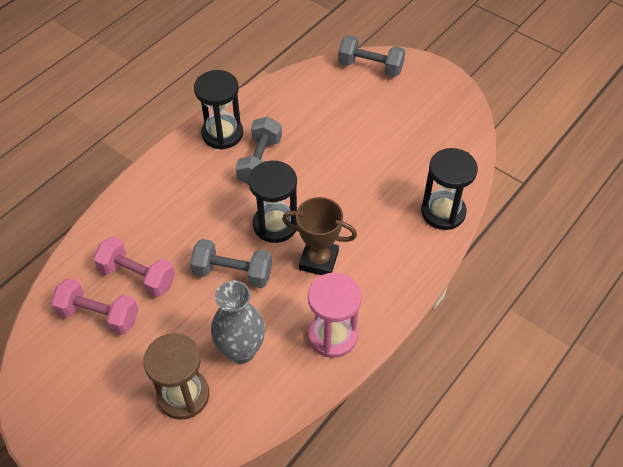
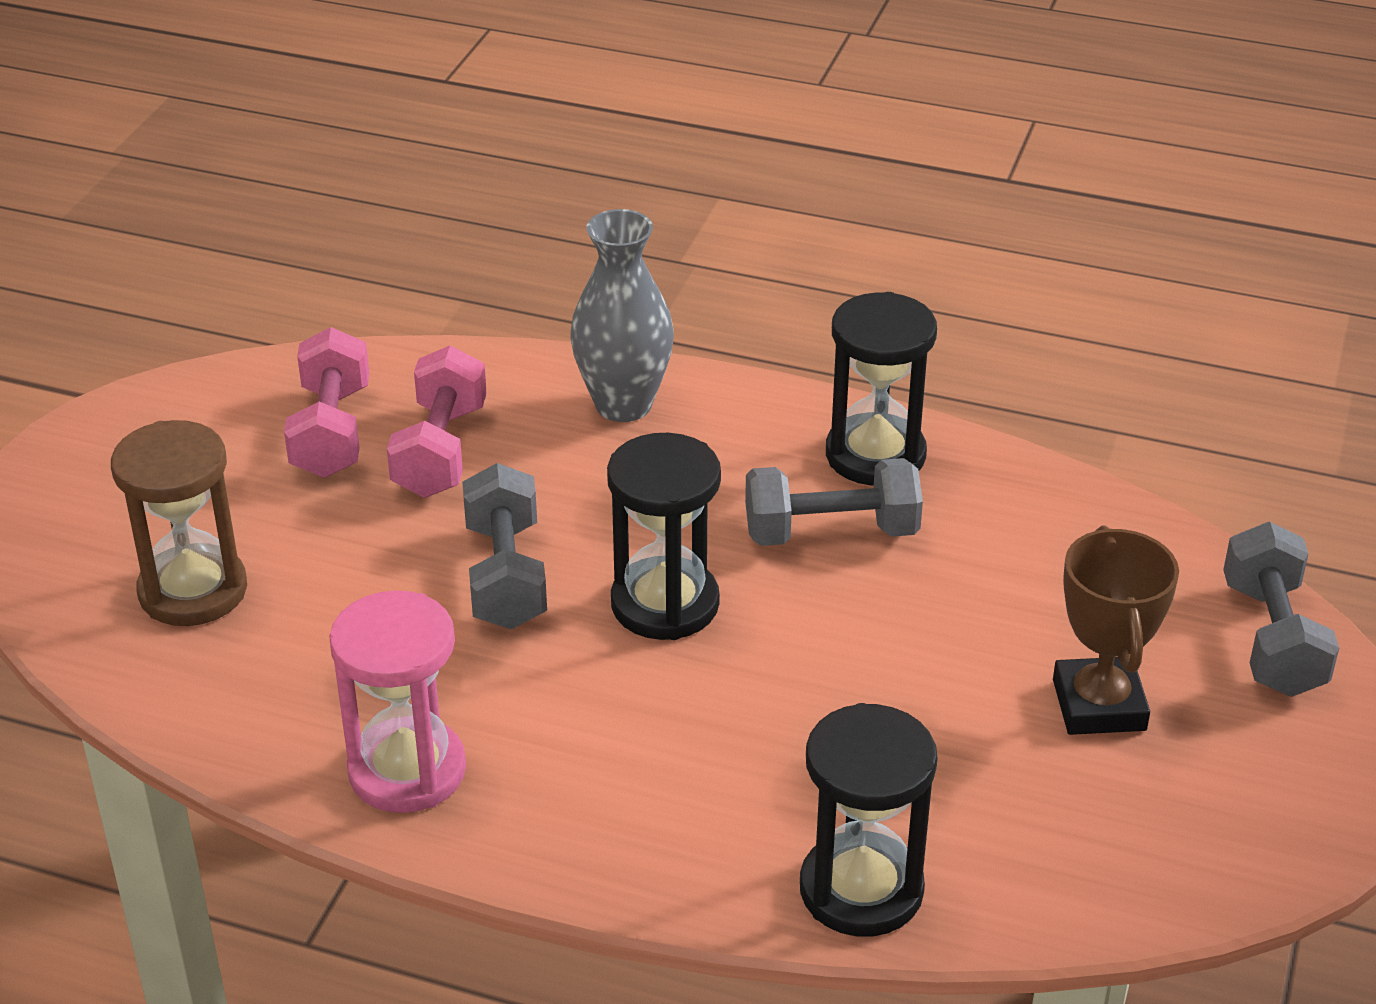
camera: 70 degrees right, 15 degrees down
grey vase [211,280,265,364] -> grey vase moved to [570,209,674,422]
brown trophy [282,197,357,275] -> brown trophy moved to [1053,525,1179,735]

